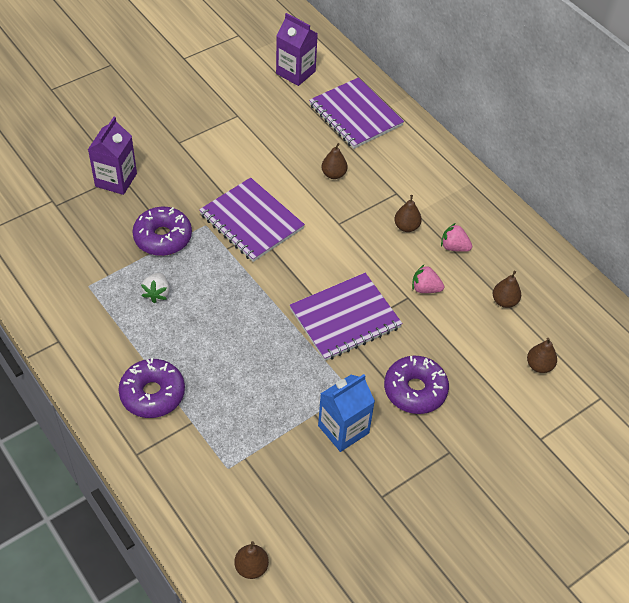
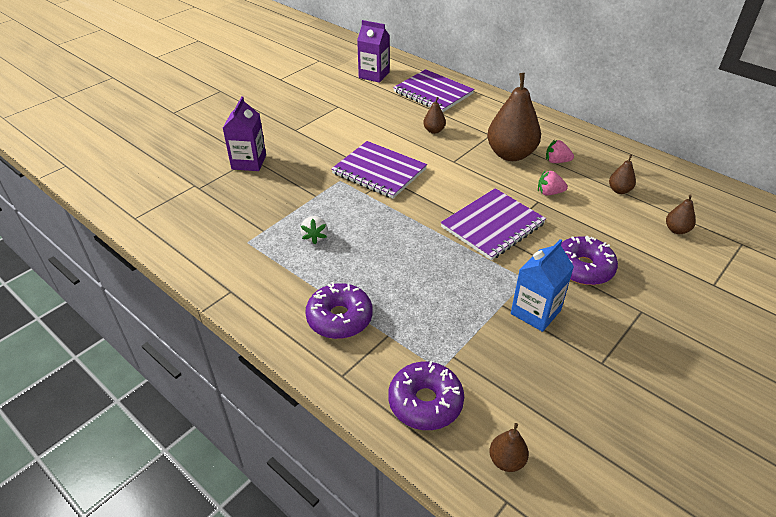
camera: 10 degrees left, 10 degrees down
purple donut [132,207,192,256] -> purple donut moved to [388,361,464,430]
brown pear [394,195,422,232] -> brown pear [487,73,541,161], size x2.21

